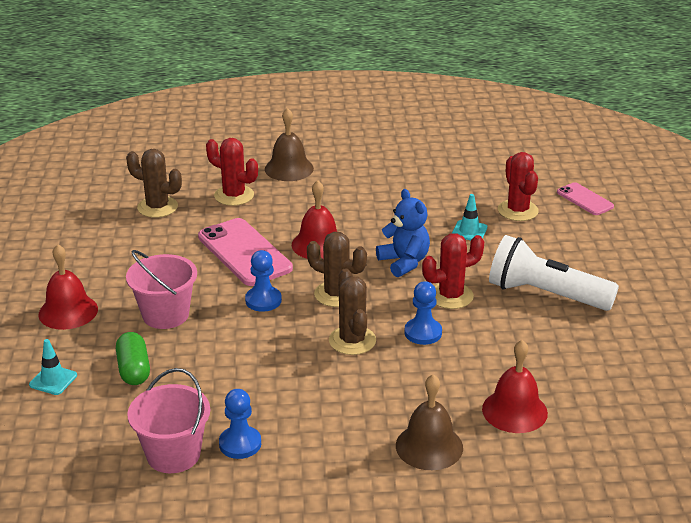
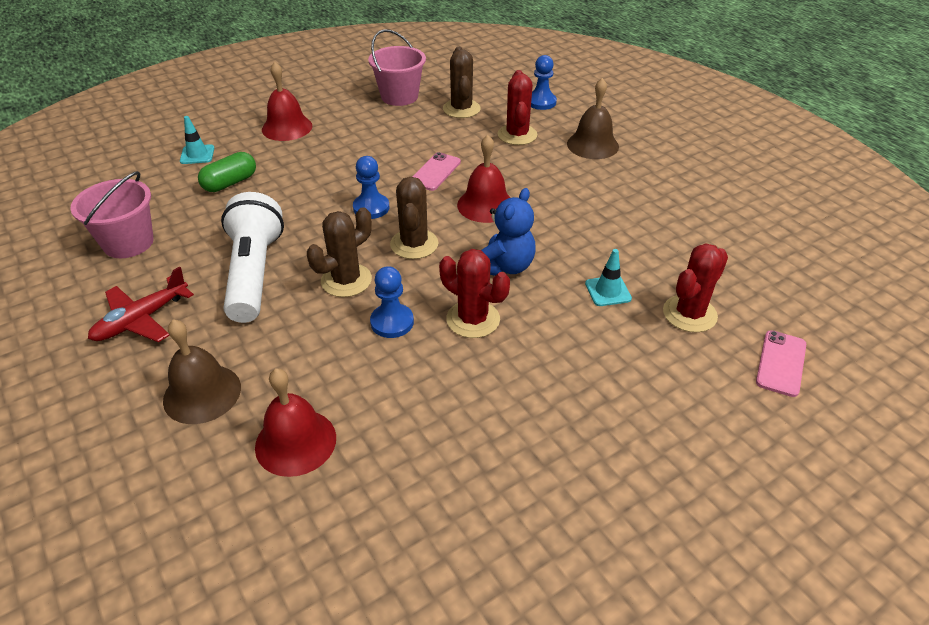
camera: 60 degrees right, 10 degrees up
pink bucket [126,250,197,329] -> pink bucket moved to [368,29,426,106]
pink phone [198,218,293,286] -> pink phone [412,152,461,191], size x0.55
blue pawn [219,389,261,459] -> blue pawn moved to [531,55,557,110]
white flashlight [489,235,619,311] -> white flashlight moved to [221,192,284,323]
none -> red plane [88,266,194,342]

